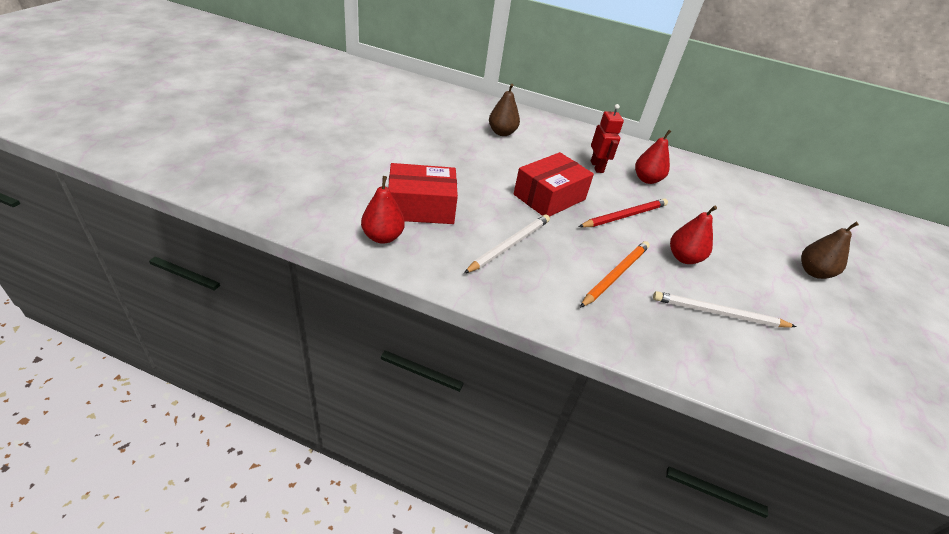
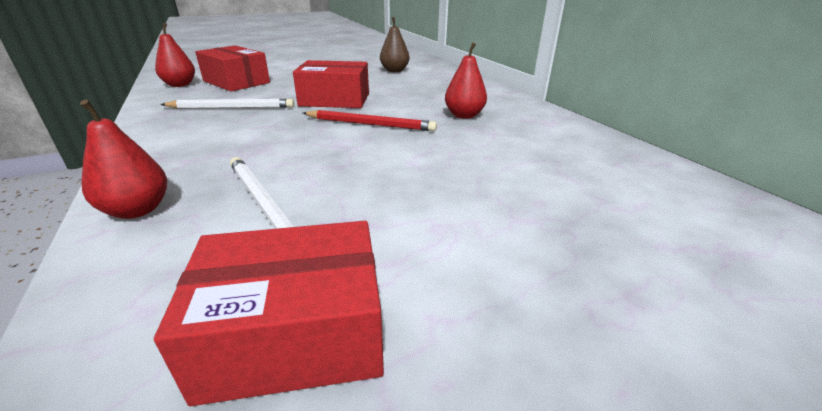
camera: 50 degrees right, 10 degrees down
orange pencil [580,241,650,308] -> none
red robot [591,104,624,173] -> none
red pear [670,206,717,264] -> red pear moved to [80,100,167,219]
brown pear [801,222,859,279] -> none
none -> red box [154,221,384,406]

